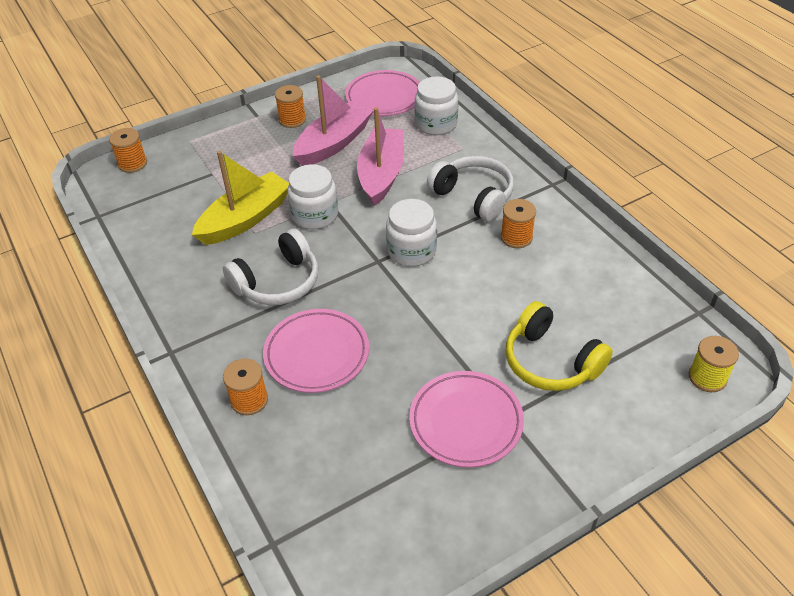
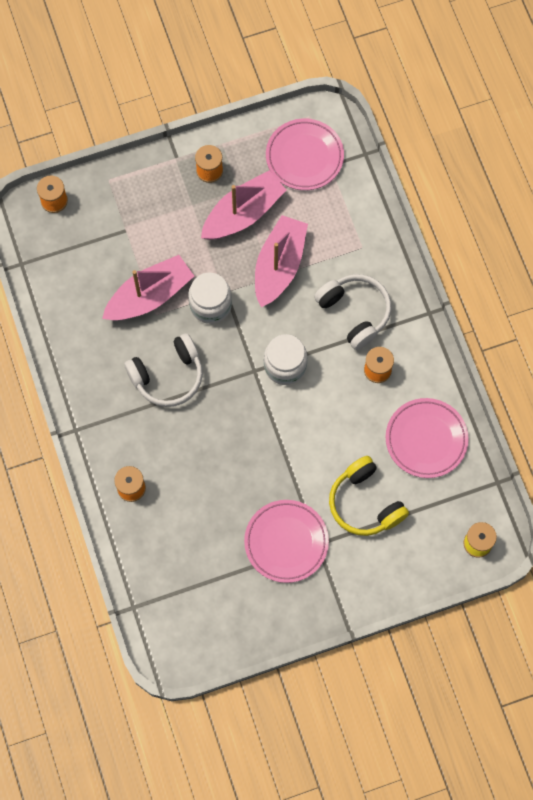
camera: 10 degrees right, 25 degrees up
yellow boat [192,151,289,245] -> pink boat [102,255,194,320]
pink plate [263,309,369,393] -> pink plate moved to [386,398,469,478]
white jar [415,76,458,135] -> none

